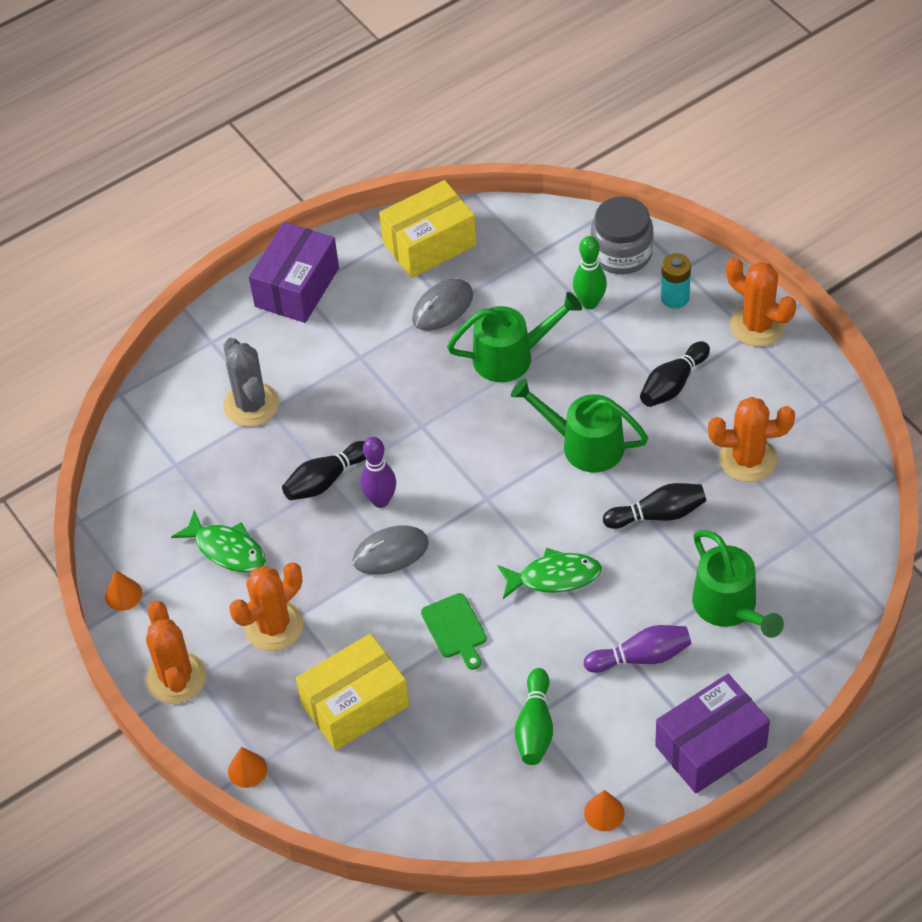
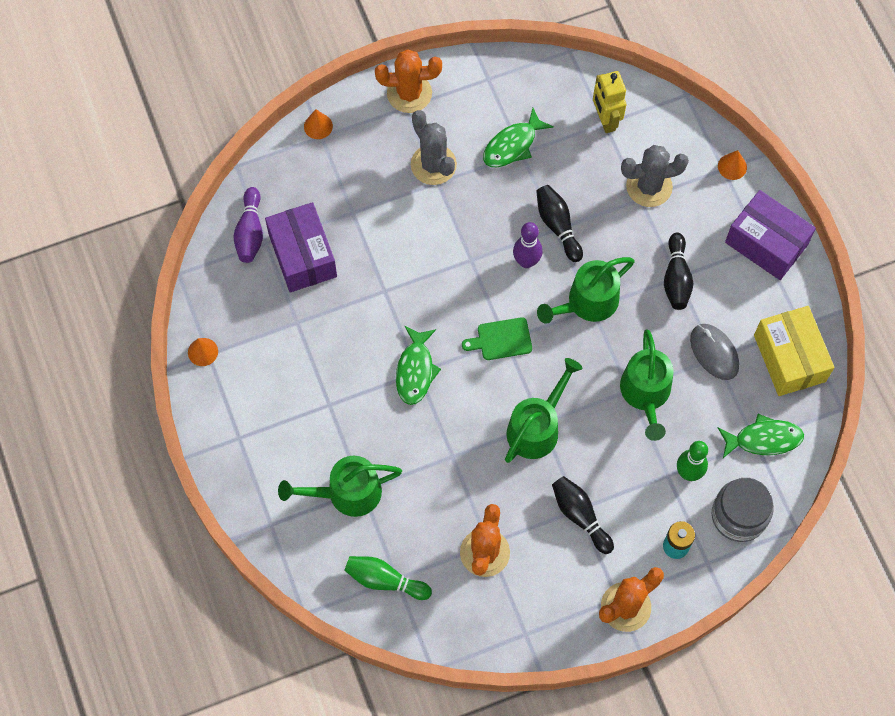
camera: 100 degrees right, 15 degrees up
orange cone [105,570,142,611] -> orange cone moved to [718,150,747,180]
orange cactus [229,562,304,651] -> grey cactus [411,110,457,185]
yellow box [296,634,409,751] -> none
grey mouse [353,525,429,575] -> none
green cutting board [421,593,487,670] -> green cutting board moved to [462,317,532,360]
green bowling pin [515,668,553,765] -> green bowling pin moved to [344,556,432,600]
purple bowling pin [584,625,691,673] -> purple bowling pin moved to [233,187,263,263]
black bowling pin [603,483,706,529] -> black bowling pin moved to [664,233,693,310]
purple box [655,674,770,794] -> purple box moved to [265,202,337,293]
none -> green watering can [537,257,635,324]
none -> yellow robot [593,71,626,133]
none -> green fish [718,414,804,458]

